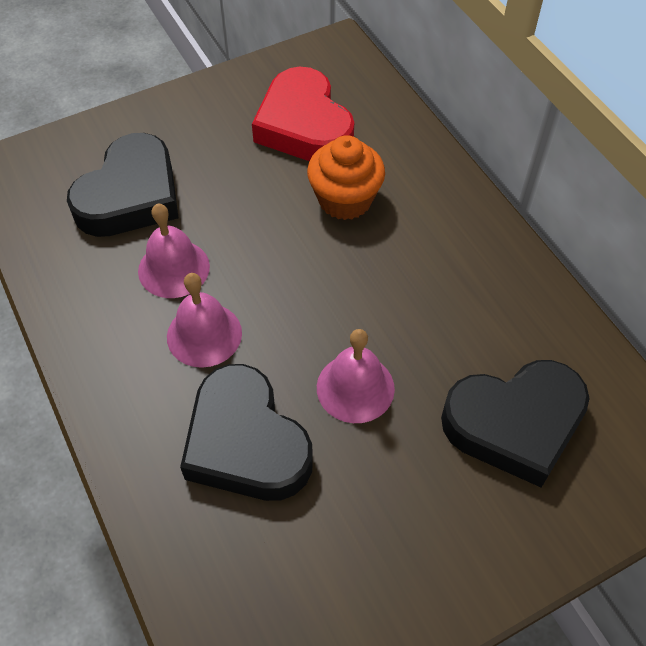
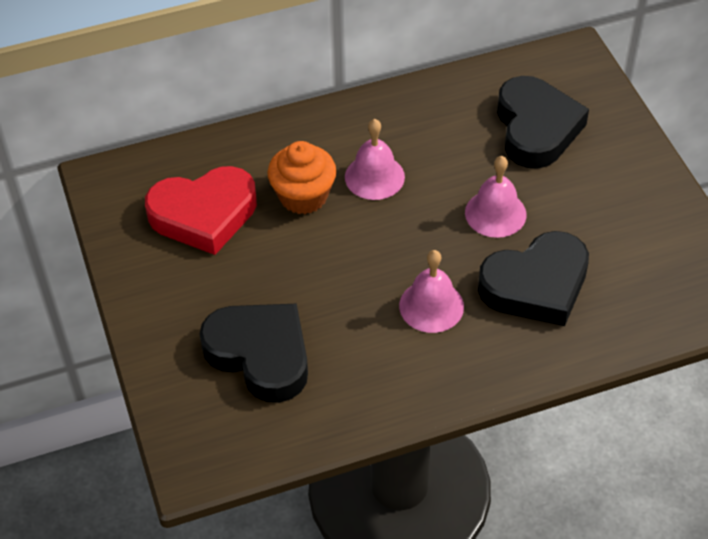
camera: 80 degrees left, 5 degrees down
pink bell [138,204,210,298] -> pink bell moved to [345,119,405,200]

